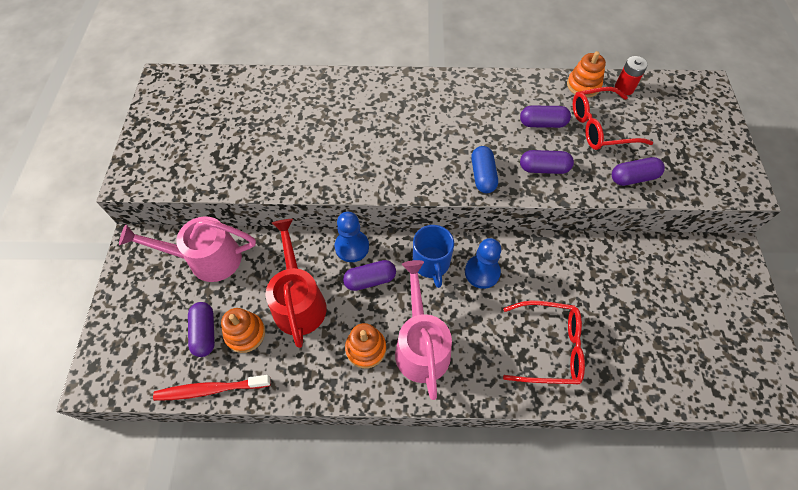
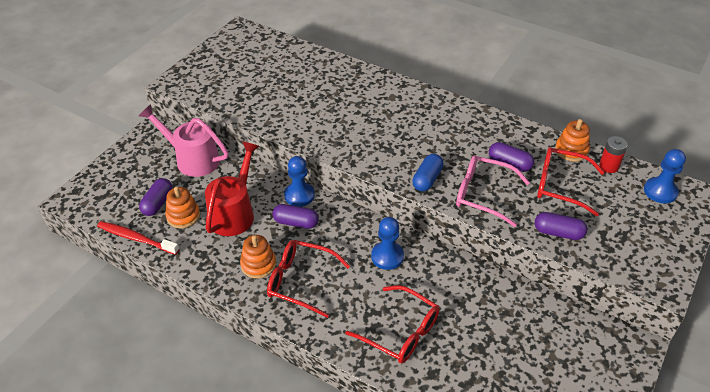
camera: 30 degrees right, 15 degrees down
pink watering can [395,260,452,400] -> red glasses [267,240,350,318]
blue mug [413,225,454,288] -> none
purple capsule [520,150,574,174] -> pink glasses [456,155,530,227]
none -> blue pawn [644,149,686,204]

